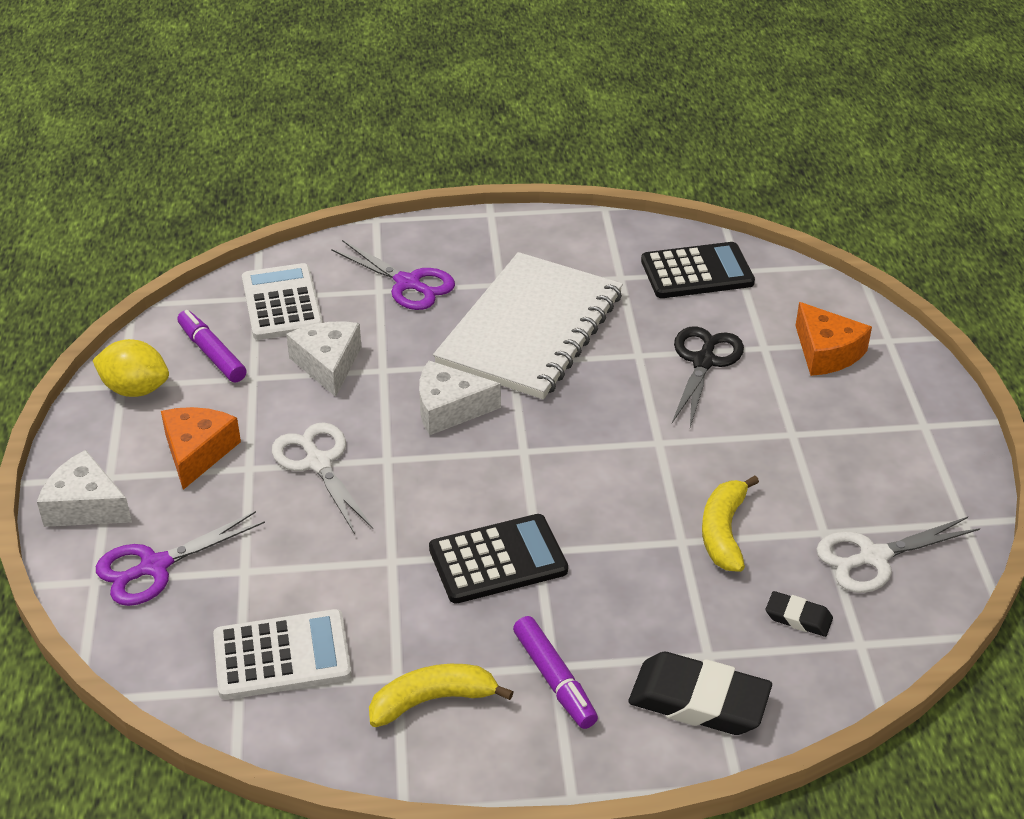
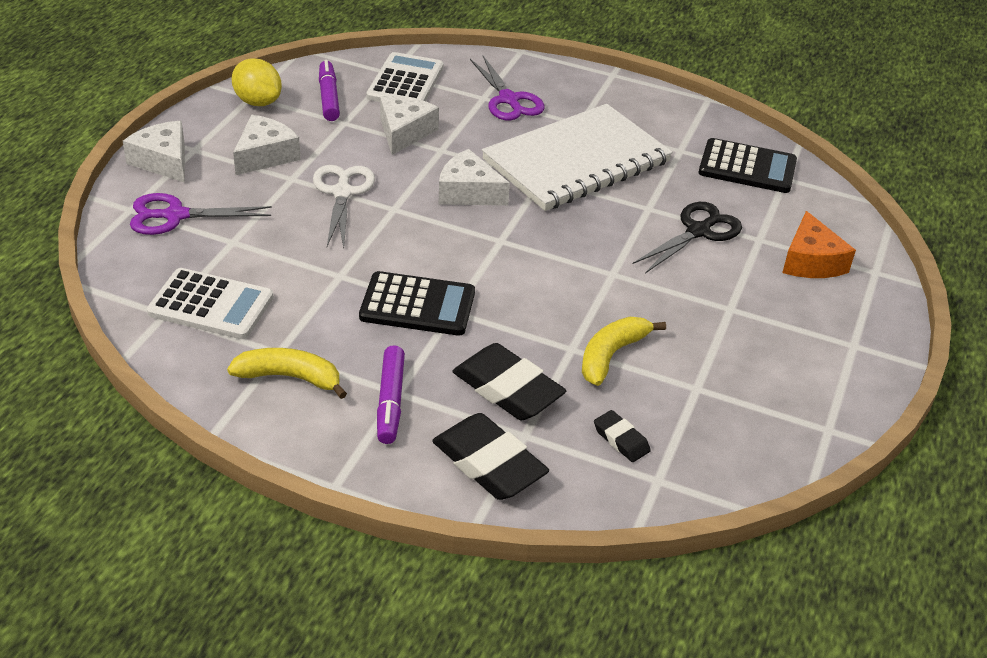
camera: 25 degrees right, 0 degrees up
orange cheese [161,407,241,490] -> white cheese [233,115,301,175]
white scissors [817,517,980,593] -> none
none -> black eraser [452,343,566,420]

